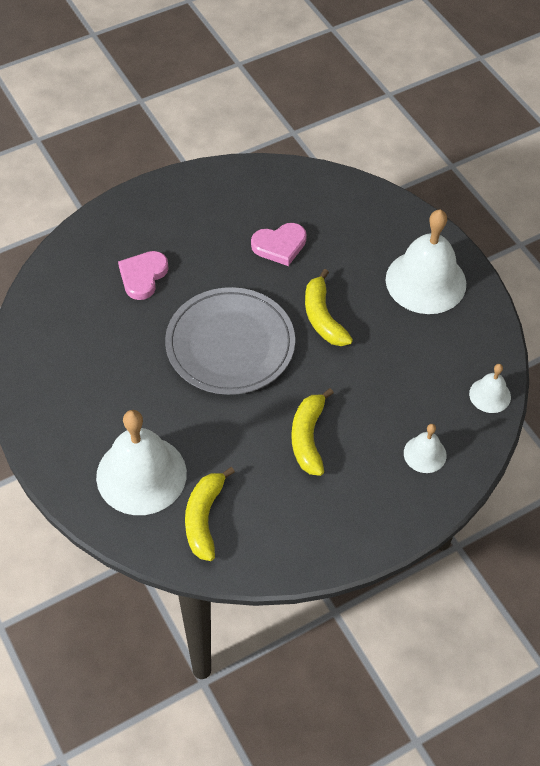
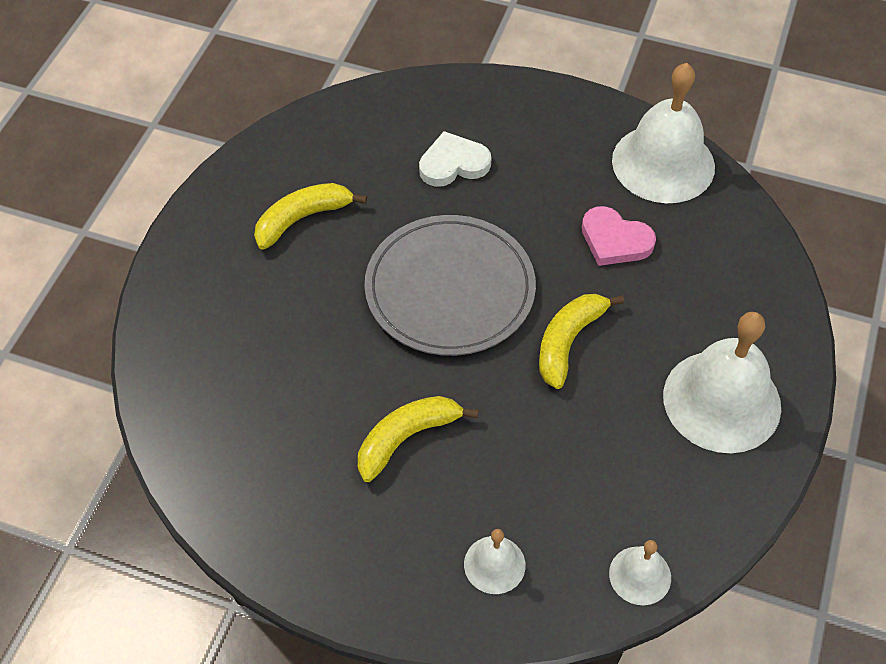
camera: 50 degrees right, 0 degrees up
white bell [96,410,187,515] -> white bell moved to [612,63,715,203]
pink heart [118,251,169,300] -> white heart [419,131,491,187]
yellow banana [185,467,235,561] -> yellow banana moved to [254,183,367,250]

